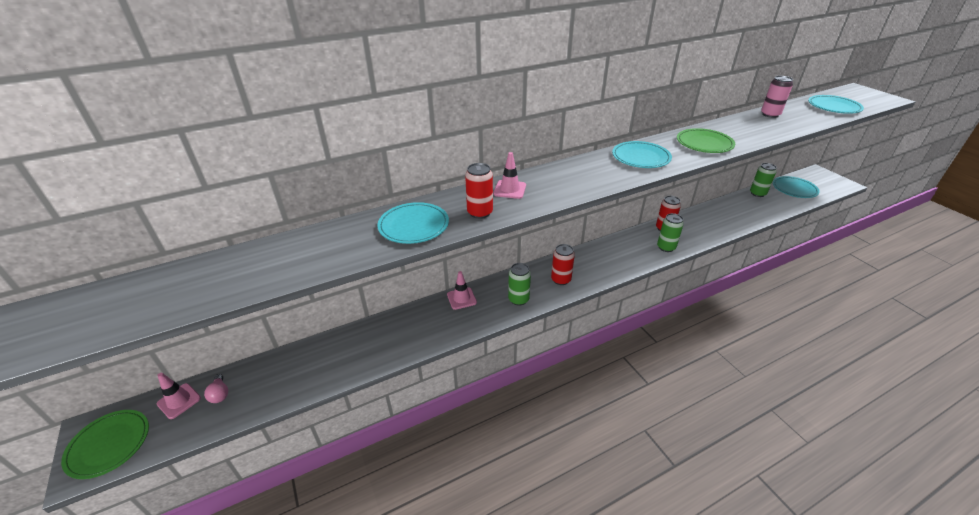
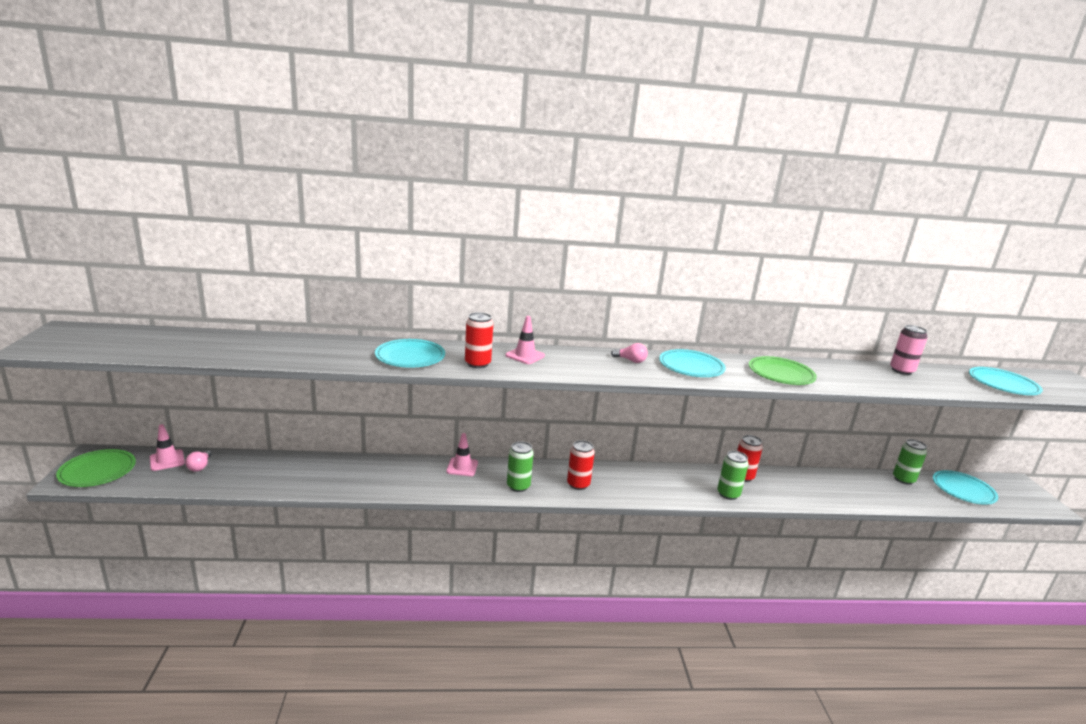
camera: 20 degrees right, 15 degrees down
none -> pink light bulb [611,343,648,363]

